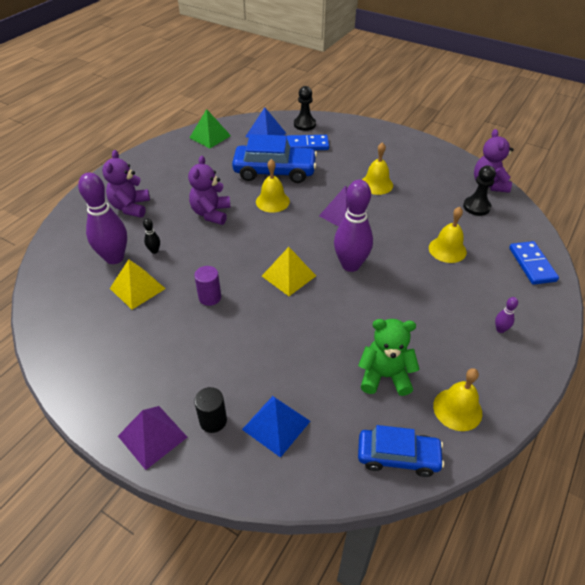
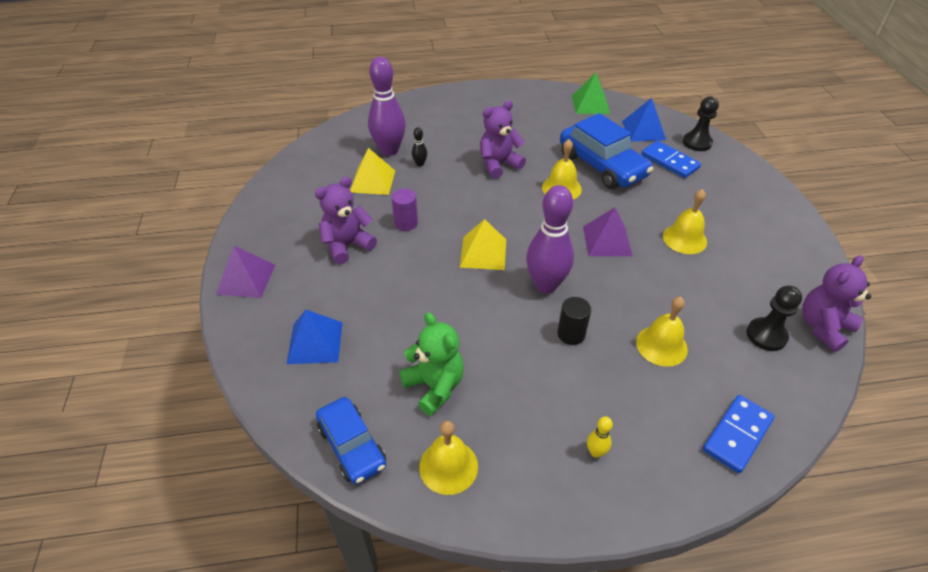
camera: 50 degrees right, 0 degrees up
purple teddy bear [102,150,150,217] -> purple teddy bear moved to [315,177,377,264]
black cylinder [194,387,227,433] -> black cylinder moved to [557,297,591,345]
purple bowling pin [495,297,518,333] -> yellow bowling pin [587,416,613,458]

